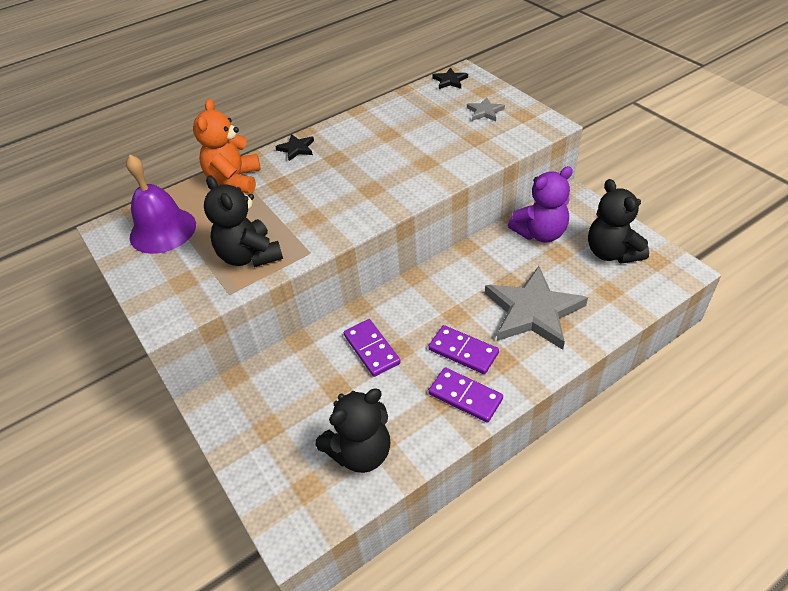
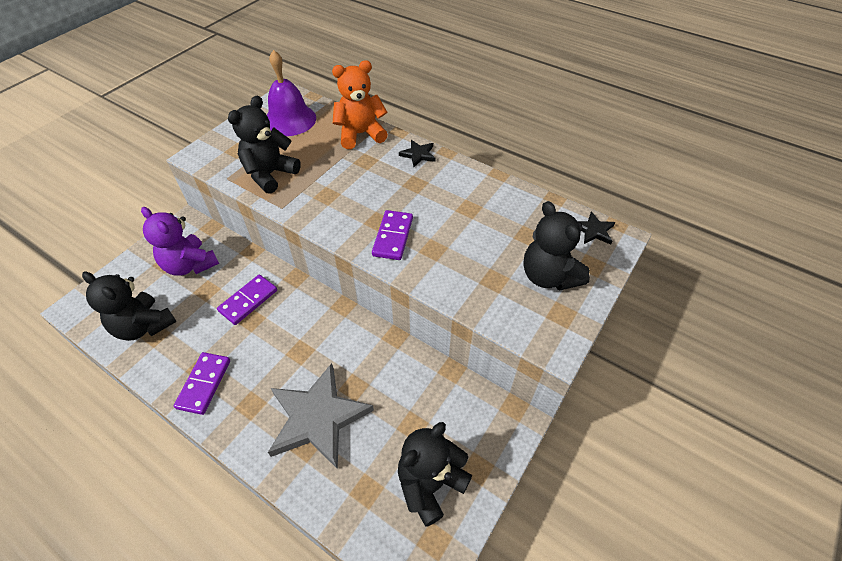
camera: 65 degrees right, 5 degrees up
purple domino [428,325,499,374] -> purple domino moved to [372,210,413,260]
grey star [467,97,505,121] -> black teddy bear [523,201,590,291]
purple teddy bear [508,166,573,243] -> purple teddy bear moved to [141,207,219,276]

